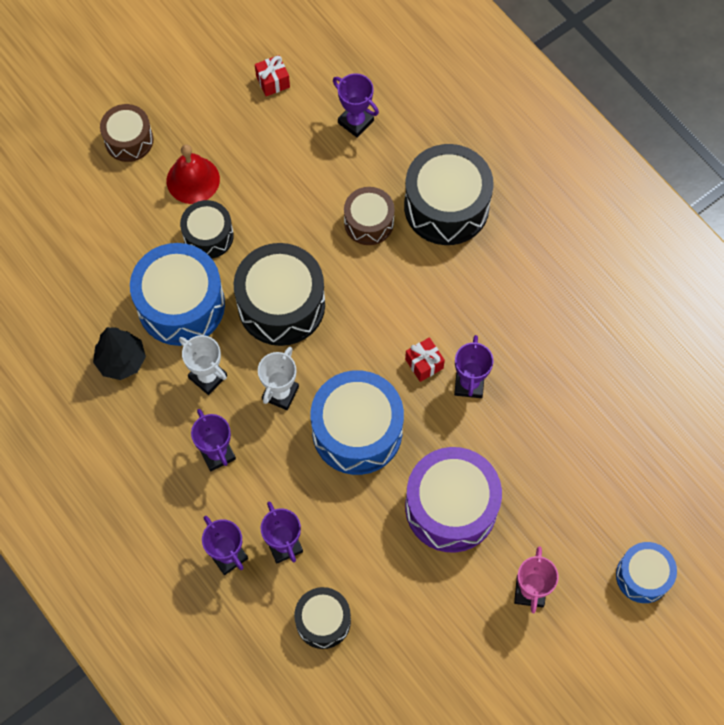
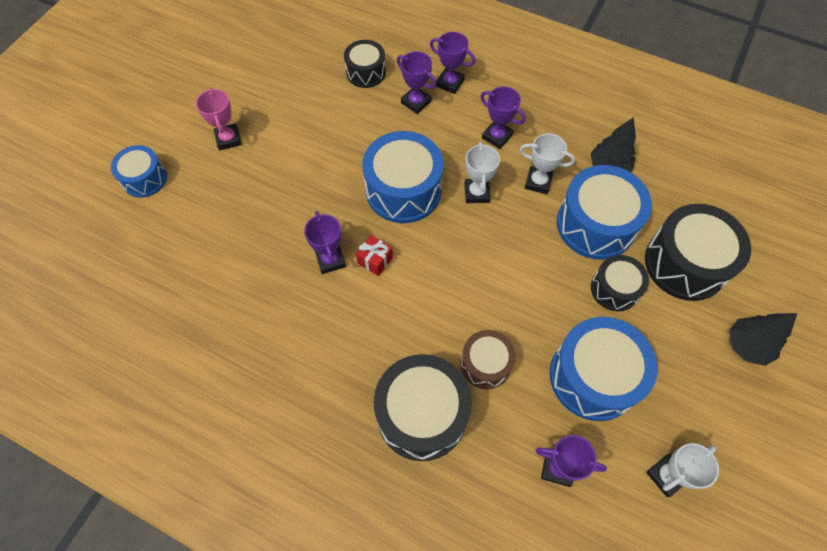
camera: 155 degrees right, 5 degrees down
brown drum [100,104,153,162] -> black tree [729,313,797,366]
red bell [167,144,220,204] -> none
black drum [234,243,325,346] -> black drum moved to [645,204,751,301]
red gift [255,55,290,96] -> white trophy [646,443,719,497]
purple drum [405,447,502,552] -> none
none -> blue drum [550,317,657,421]

